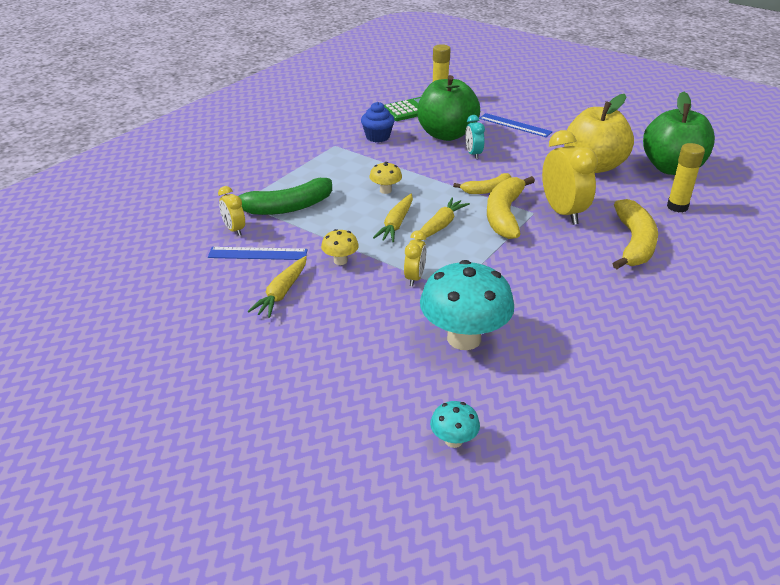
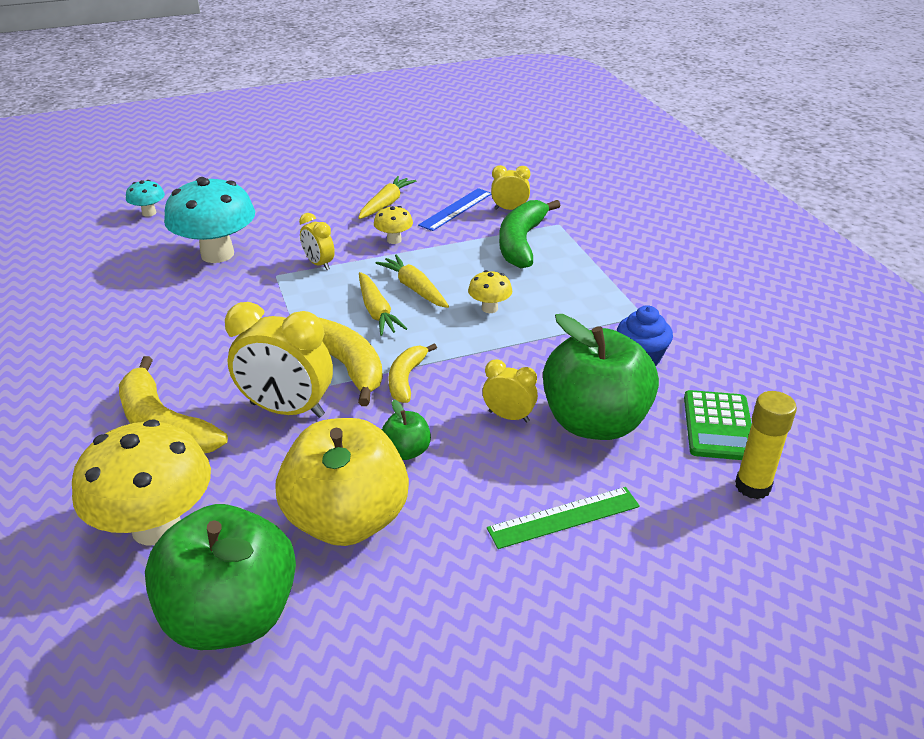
camera: 125 degrees right, 0 degrees up
yellow carrot [248,256,307,318] -> yellow carrot turned 60 degrees clockwise [358,176,416,219]
turquoise clock [465,115,485,159] -> yellow clock [483,359,538,423]
blue ruler [479,113,553,137] -> green ruler [487,487,640,549]
yellow glue stick [667,143,705,212] -> yellow mushroom [72,419,211,546]
none -> green apple [382,400,431,460]

